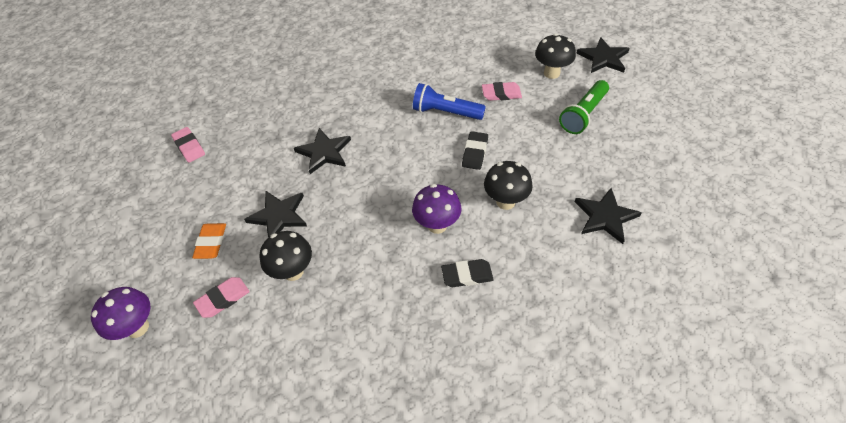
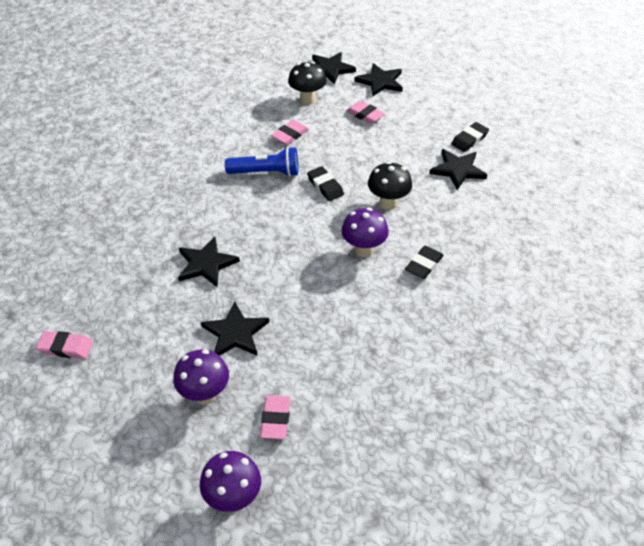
camera: 50 degrees left, 5 degrees down
orange eraser [192,223,226,259] -> purple mushroom [173,349,229,404]
black mushroom [259,231,312,281] -> none
blue flashlight [413,83,486,120] -> blue flashlight turned 150 degrees counterclockwise [225,147,298,177]
green flashlight [559,80,609,134] -> pink eraser [346,101,385,124]
none -> black star [354,63,403,97]
none -> black eraser [451,122,489,152]

